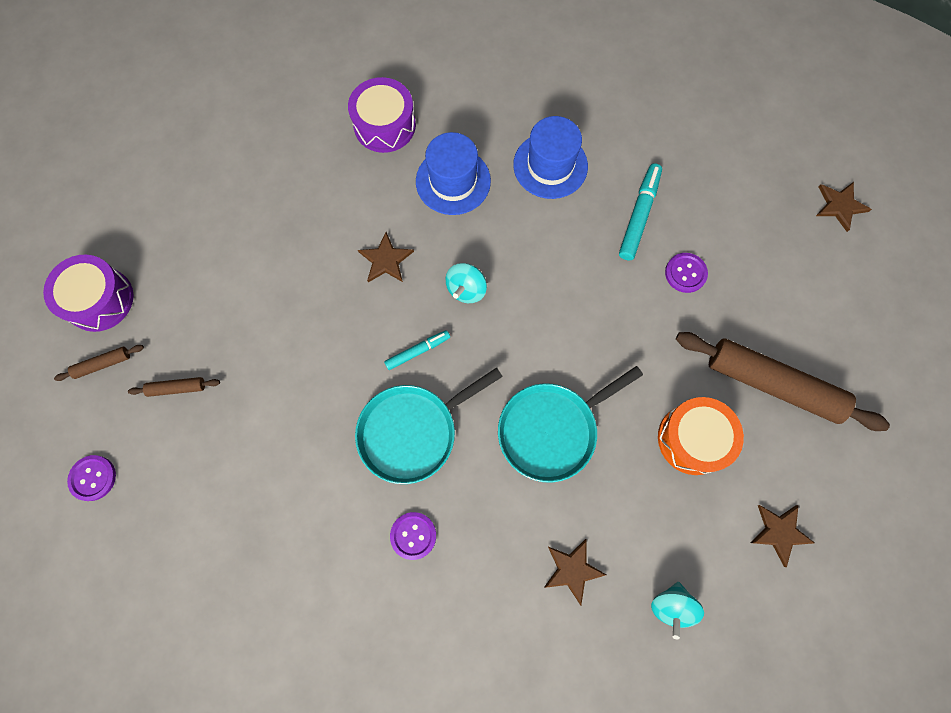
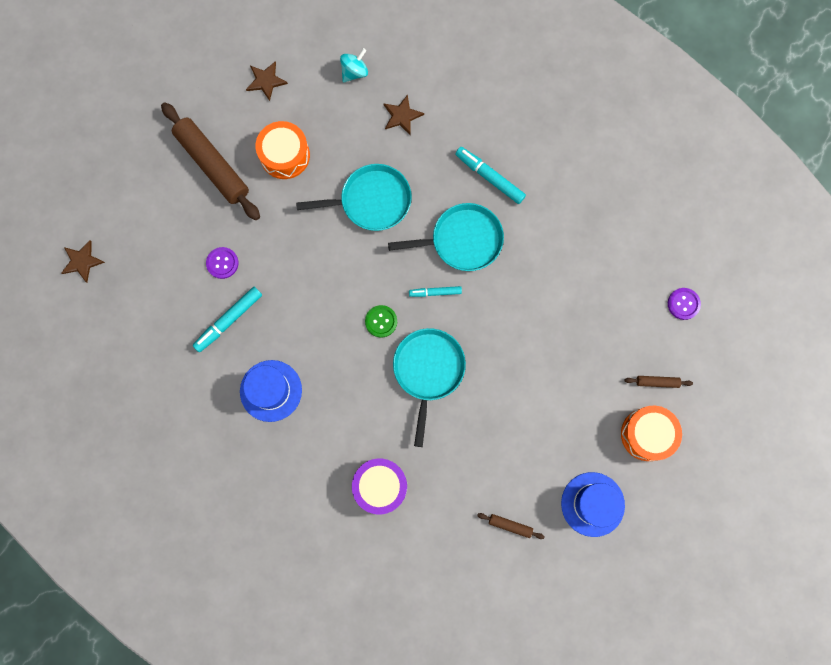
camera: 155 degrees left, 5 degrees up
purple drum [43,255,133,332] -> orange drum [621,406,682,461]
brown rolling pin [128,377,220,397] -> brown rolling pin moved to [477,513,545,539]
brown star [358,232,414,282] -> turquoise pan [393,328,466,447]
purple button [390,512,436,560] -> turquoise marker [455,147,526,204]
blue hat [416,132,491,215] -> blue hat moved to [561,472,625,537]
turquoise spinning top [445,263,487,303] -> green button [365,305,397,338]

